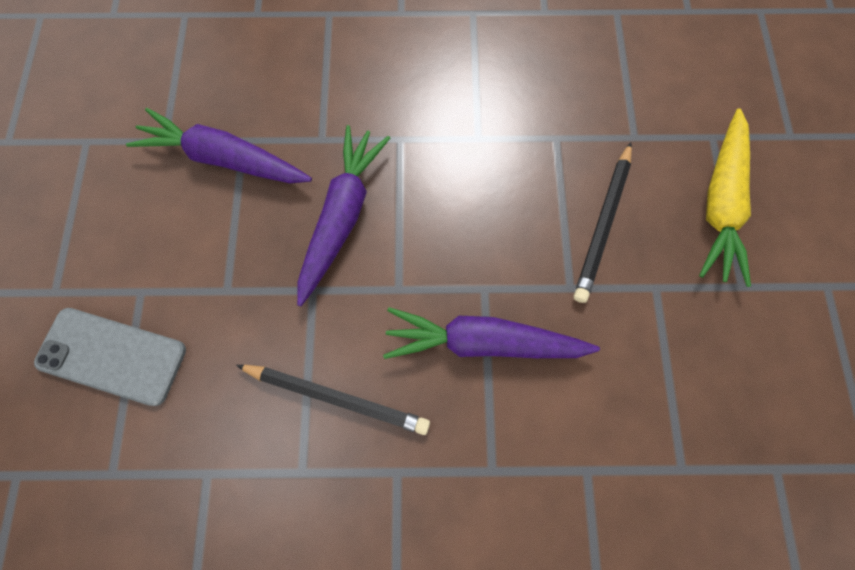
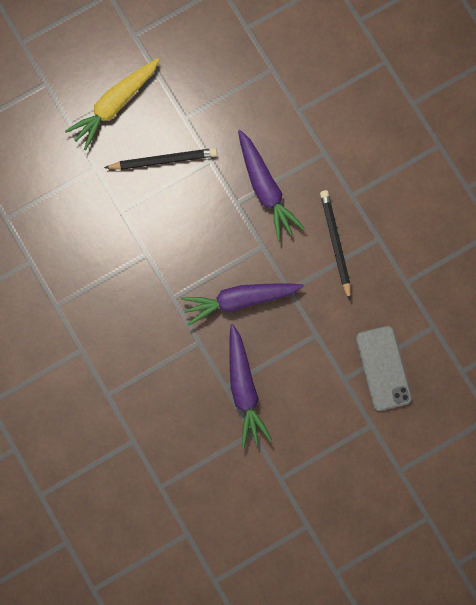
camera: 120 degrees left, 5 degrees up
yellow carrot [699,108,751,287] -> yellow carrot turned 150 degrees clockwise [65,58,159,150]

